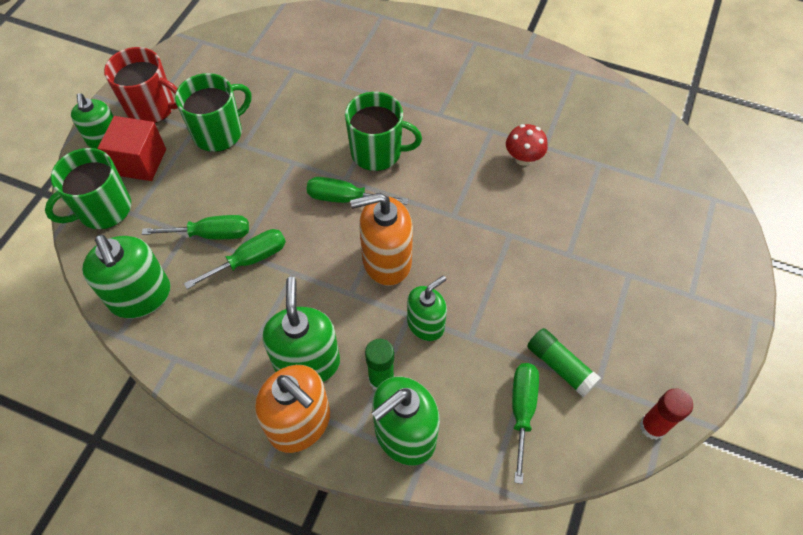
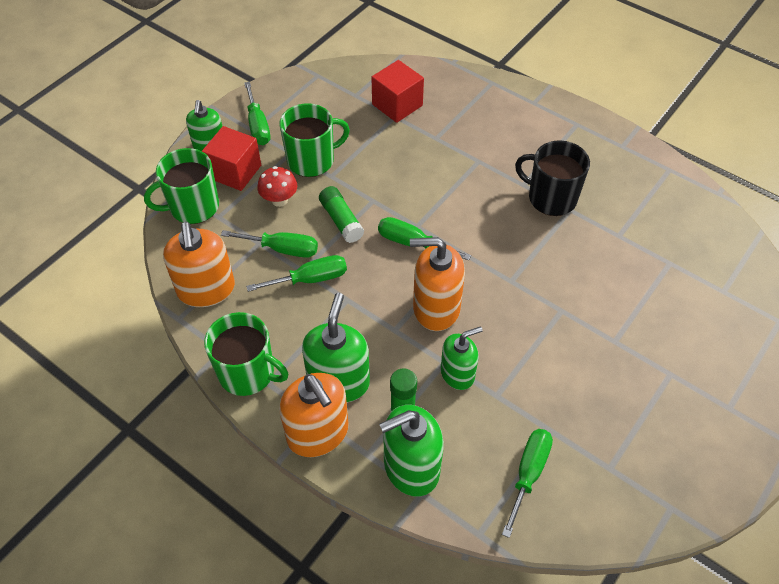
camera: 15 degrees right, 5 degrees down
green soap dispenser [82,234,170,319] -> orange soap dispenser [163,222,235,307]
red mug [104,47,178,123] -> green screwdriver [244,82,270,145]
green mug [345,92,422,171] -> green mug moved to [204,312,288,396]
red mushroom [506,124,548,166] -> red mushroom moved to [257,166,297,207]
green glue stick [527,328,601,397] -> green glue stick moved to [319,186,364,243]
red glue stick [640,388,693,440] -> none
none -> red cube [371,60,424,123]
none -> black mug [515,140,590,216]

